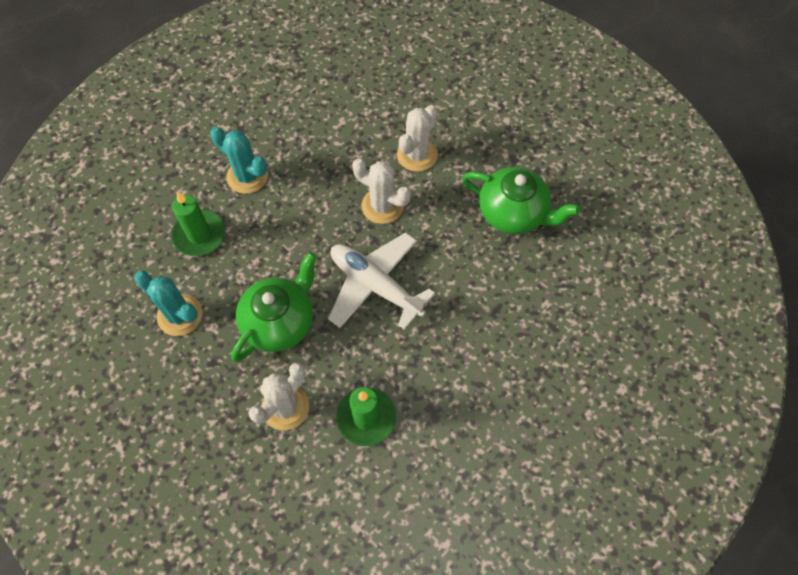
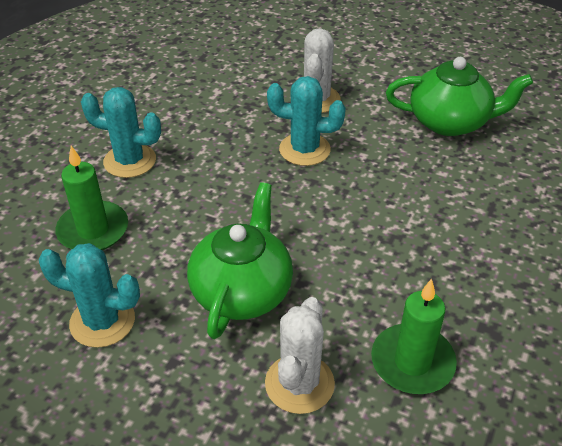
camera: 20 degrees left, 20 degrees down
white plane [328,232,435,330] -> none
white cactus [352,158,411,224] -> turquoise cactus [267,76,346,166]

